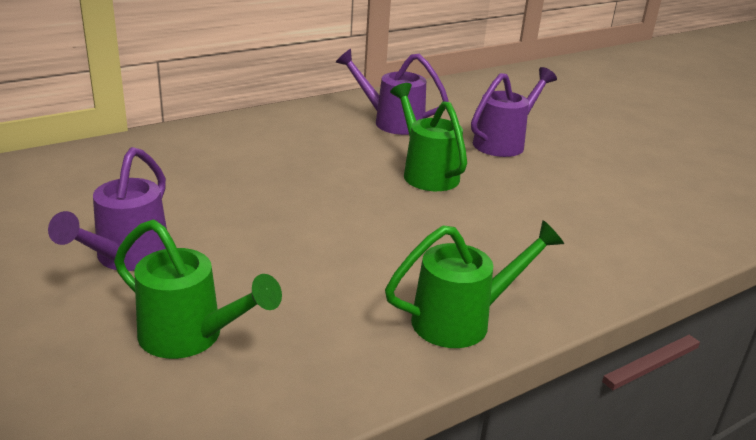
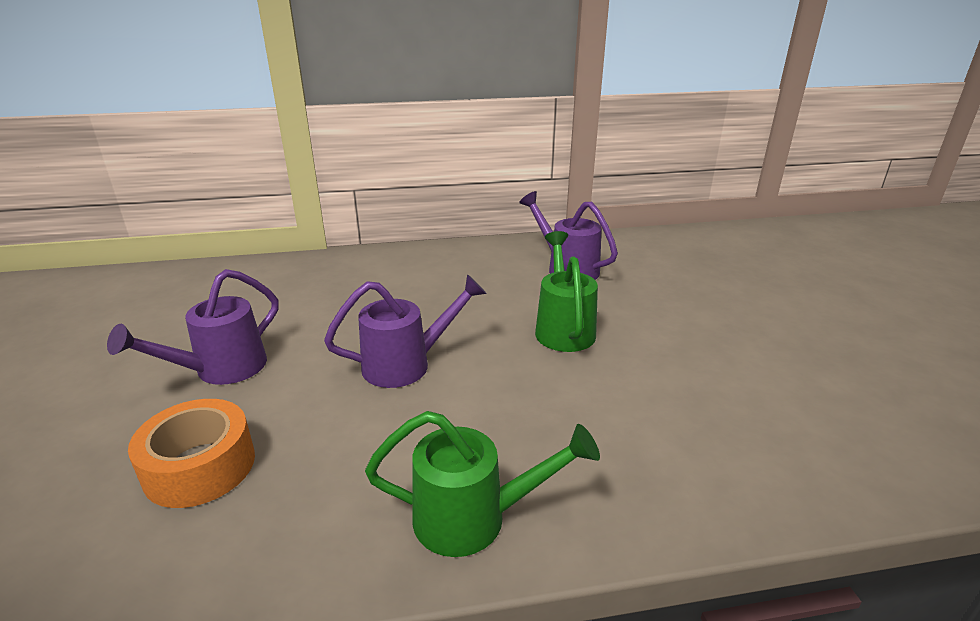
camera: 25 degrees right, 0 degrees up
green watering can [114,220,282,359] -> orange tape [128,399,255,508]
purple watering can [471,67,557,157] -> purple watering can moved to [324,274,487,388]

